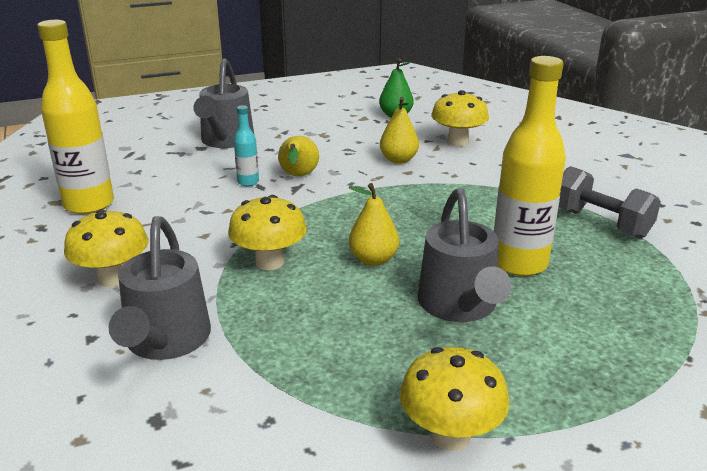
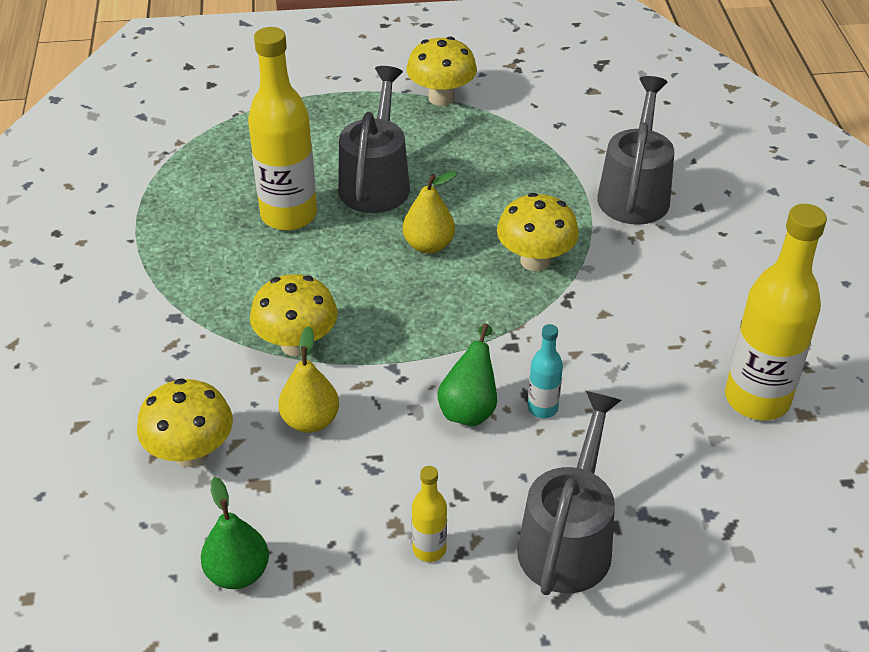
camera: 165 degrees left, 15 degrees up
yellow mushroom [64,209,148,287] -> yellow mushroom moved to [250,274,338,356]
yellow pear [278,136,319,176] -> green pear [437,323,497,426]
grey dumbbell [559,166,661,238] -> none
none -> yellow bottle [412,466,447,562]

